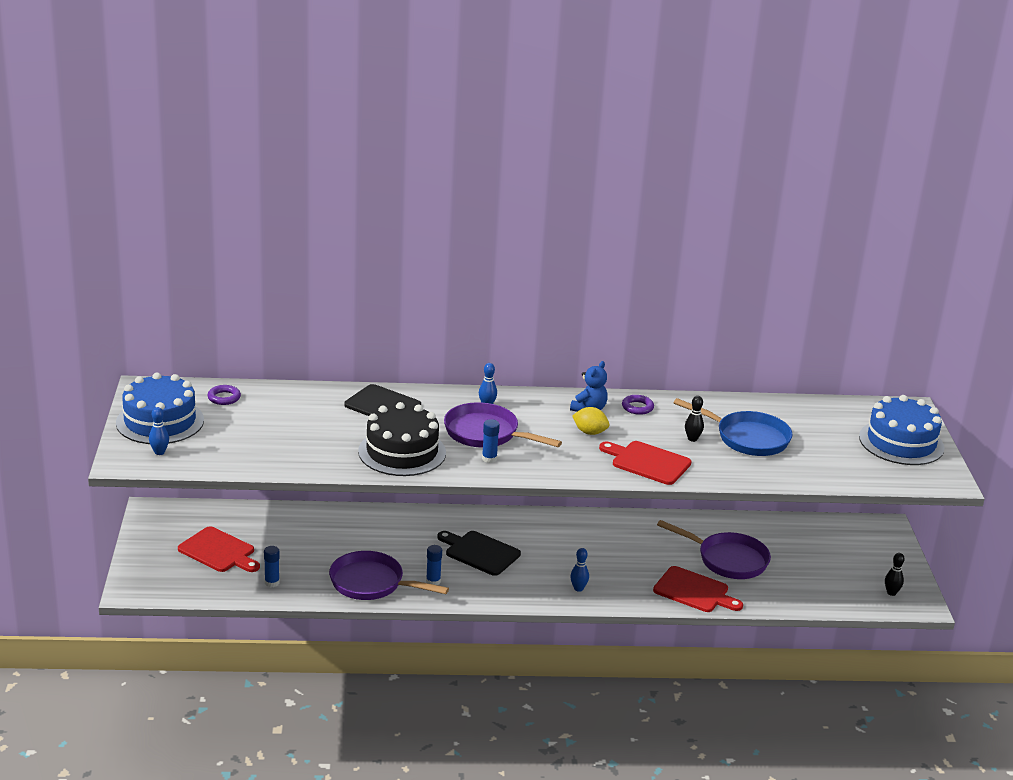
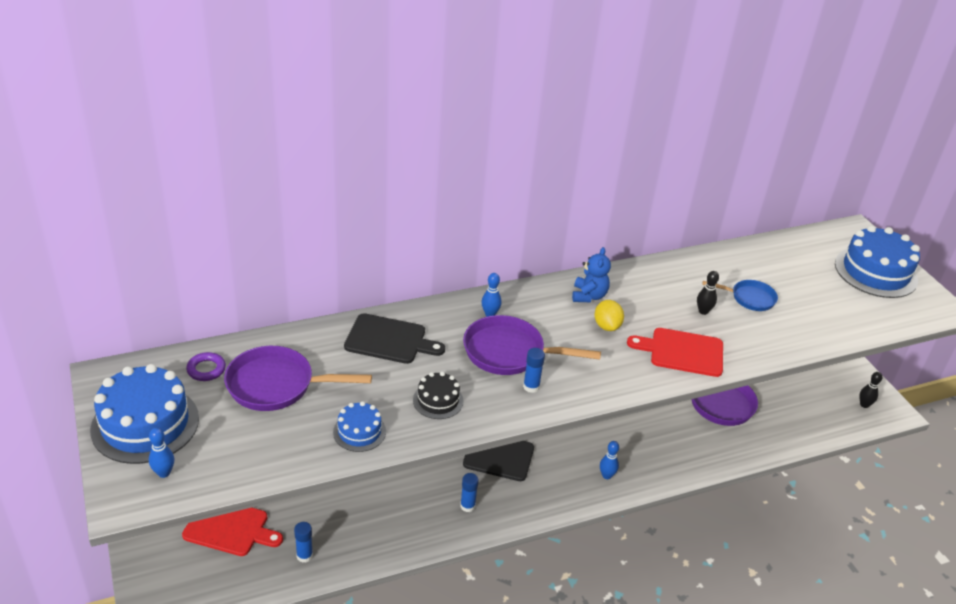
camera: 20 degrees left, 10 degrees up
purple pan [329,551,449,600] -> purple pan moved to [224,346,372,411]
black cake [358,402,446,476] -> black cake [413,372,464,419], size x0.51
yellow lemon [572,407,609,435] -> yellow lemon turned 75 degrees clockwise [595,300,624,331]
purple ring [622,395,654,415] -> none
red cutting board [653,566,743,612] -> none
blue pan [674,398,792,456] -> blue pan [702,280,778,311], size x0.60
none -> blue cake [333,401,386,452]

